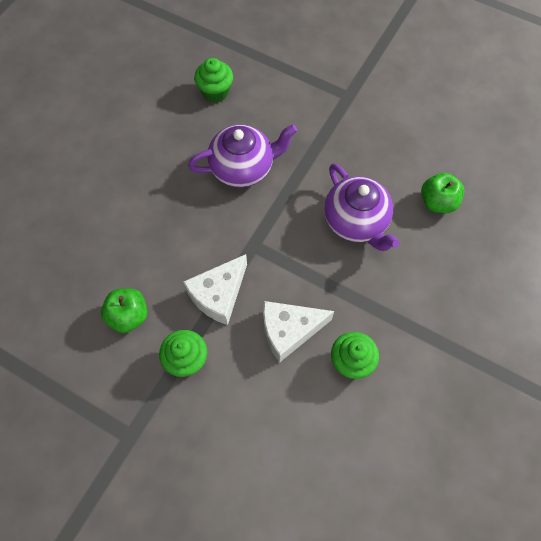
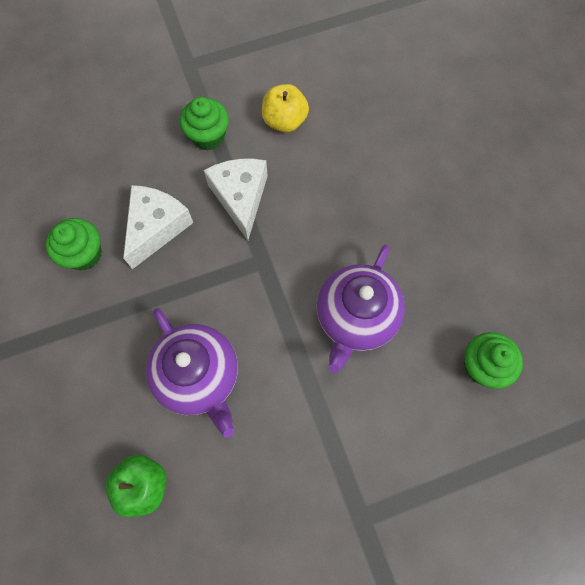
camera: 130 degrees right, 5 degrees up
green apple [101,288,147,333] -> yellow apple [262,84,309,132]
purple teapot [324,163,400,251] -> purple teapot turned 135 degrees counterclockwise [146,308,238,438]

